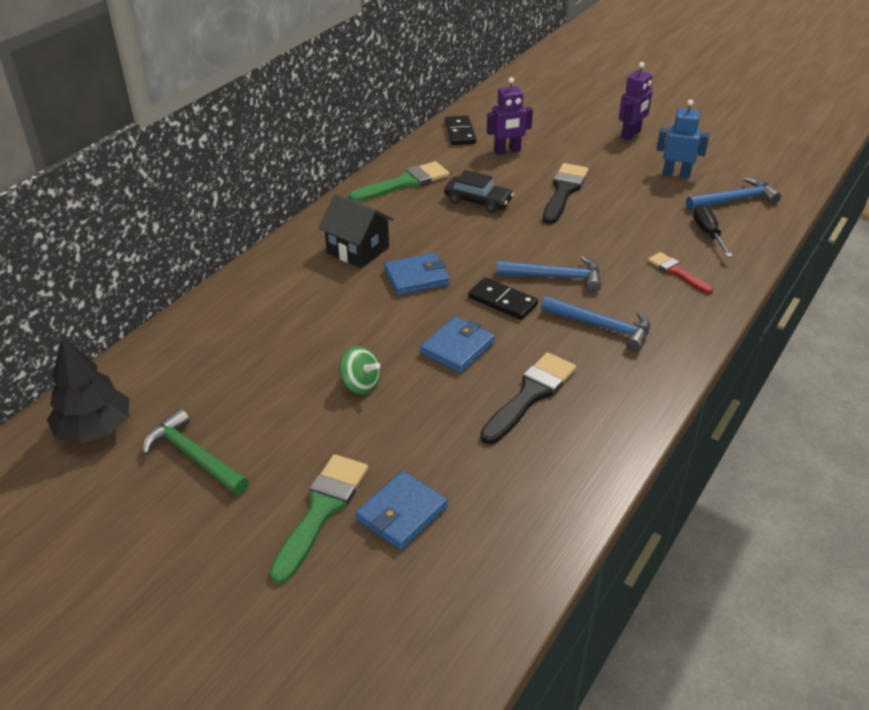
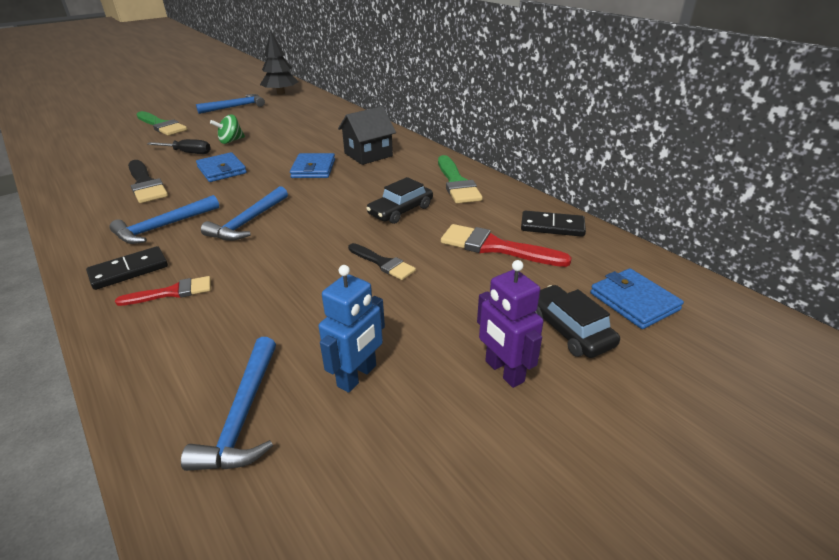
camera: 110 degrees right, 5 degrees down
green hammer [143,409,249,495] -> blue hammer [196,94,265,114]
blue wallet [355,471,448,550] -> blue wallet moved to [590,268,684,329]
black domino [468,277,538,320] -> black domino moved to [86,246,168,290]
purple robot [487,77,533,155] -> red brush [441,224,572,267]
black brush [543,163,589,224] -> black brush [348,243,416,280], size x0.62
black screwdriver [693,205,733,257] -> black screwdriver moved to [147,139,211,154]
none -> black car [535,285,620,358]

